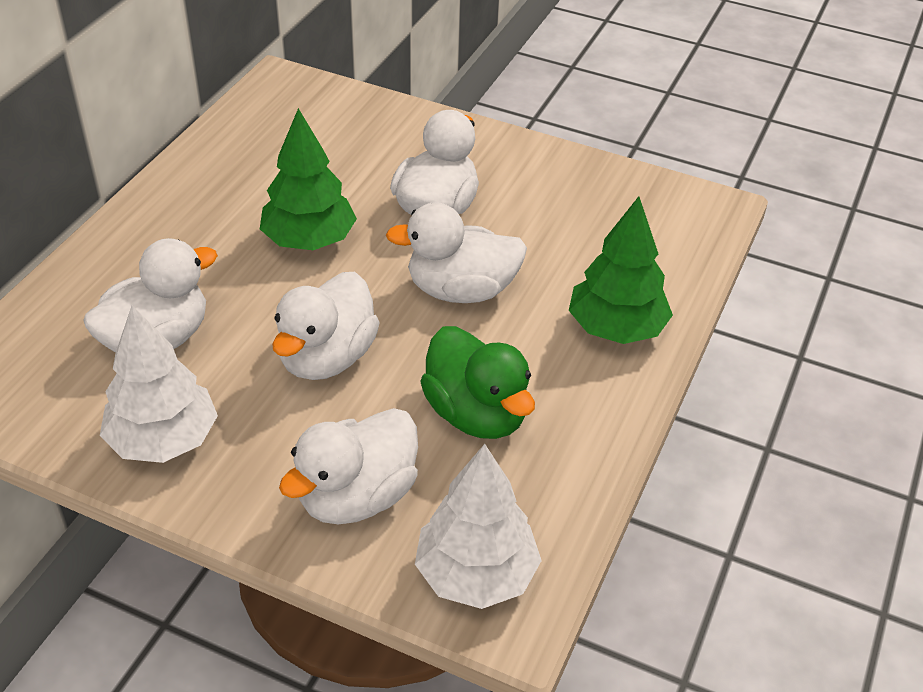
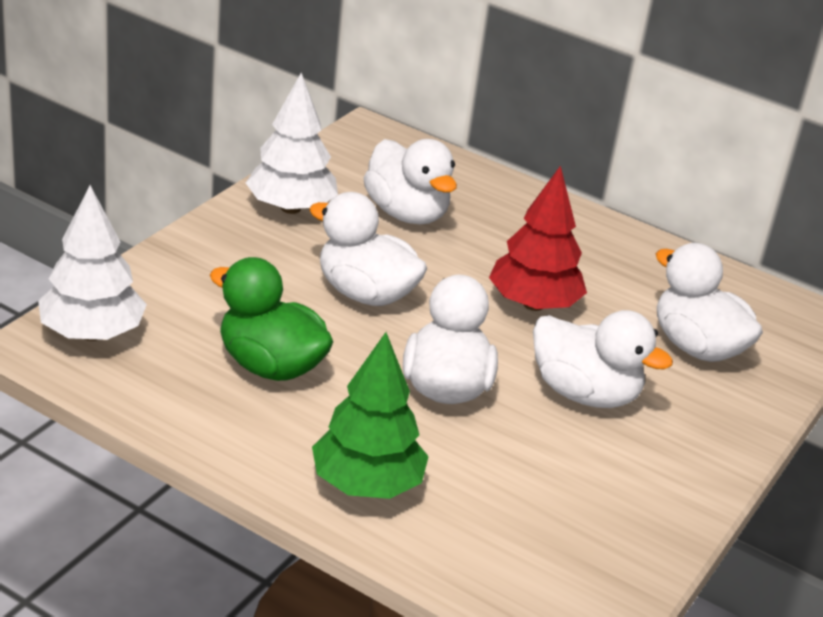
camera: 95 degrees right, 10 degrees down
green tree [260,108,357,250] -> red tree [489,165,587,311]
white duck [279,408,418,524] -> white duck moved to [656,243,763,362]
green duck [420,326,535,439] -> green duck turned 60 degrees clockwise [210,257,333,381]

